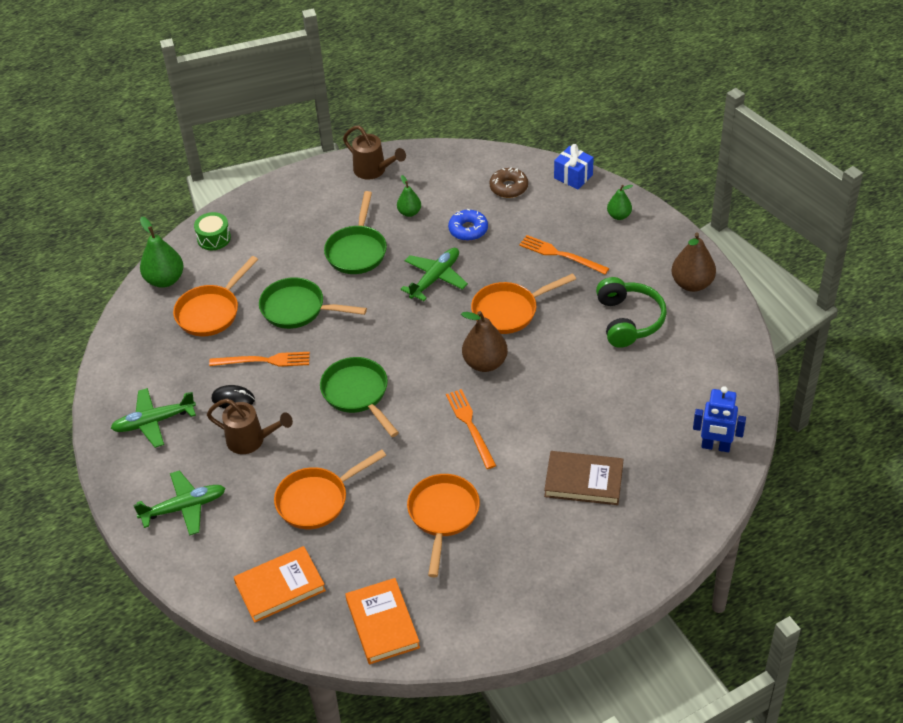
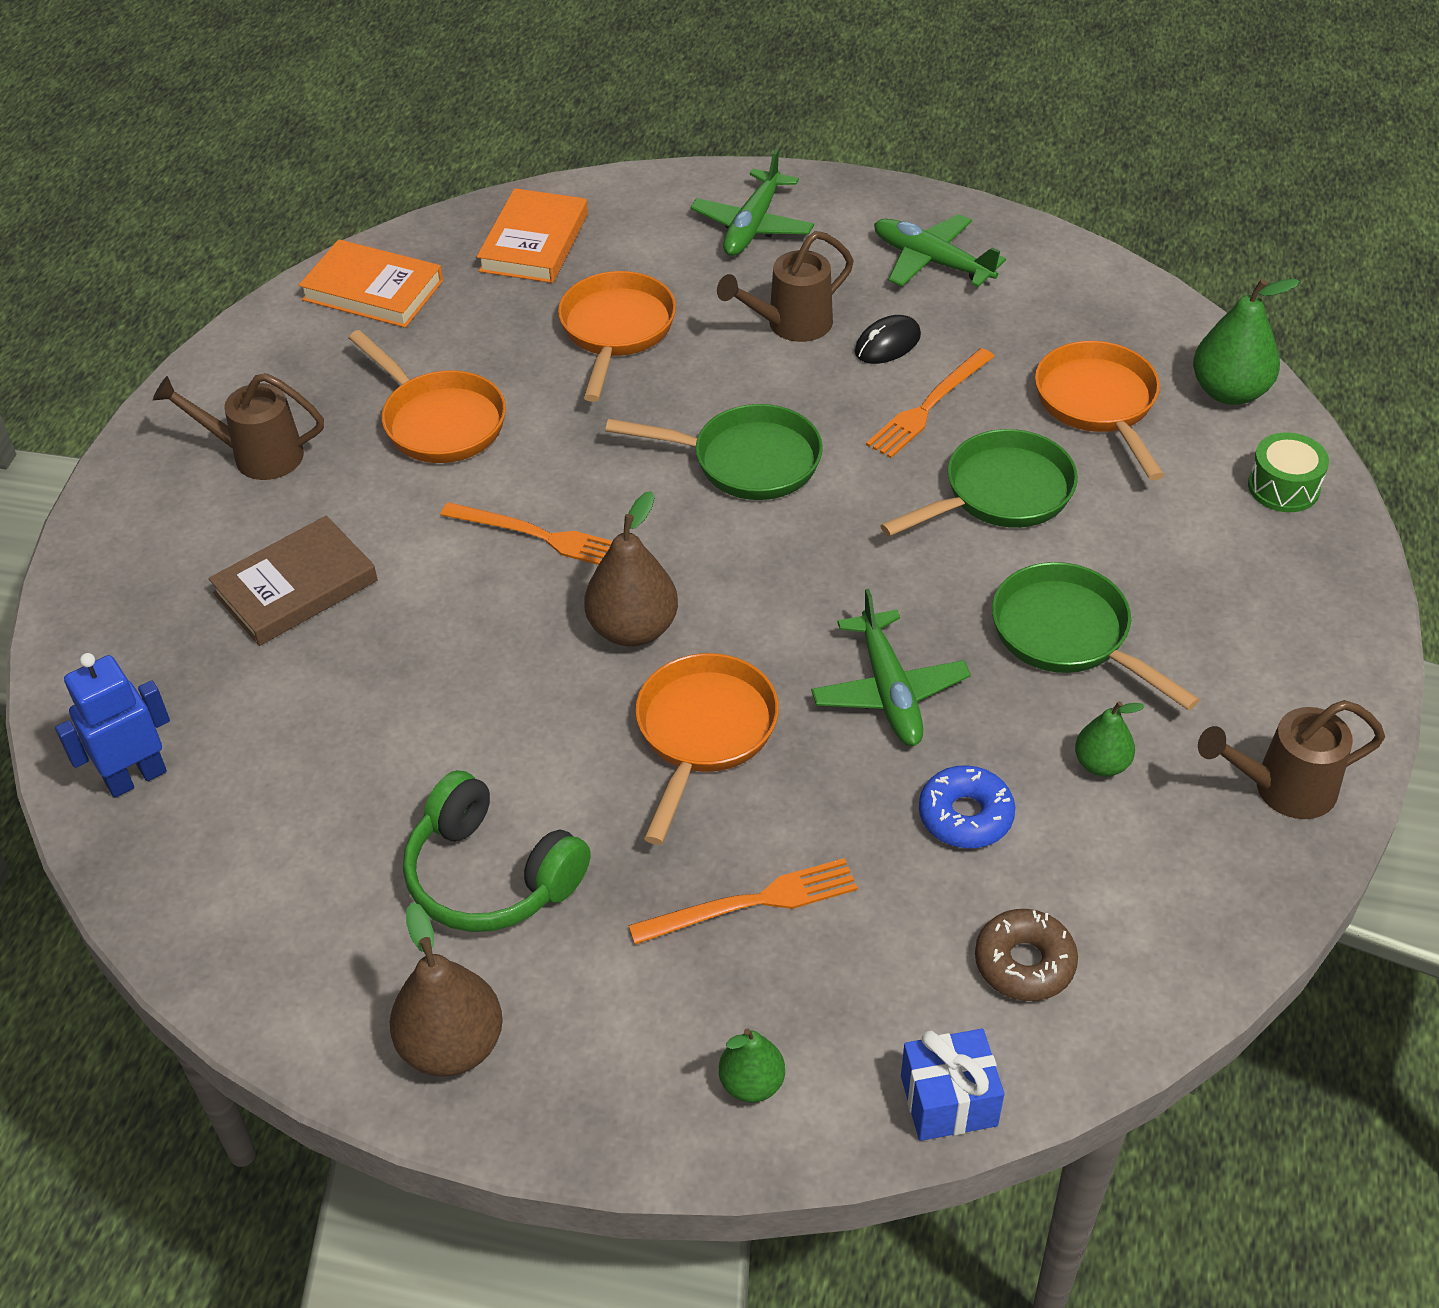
camera: 130 degrees right, 0 degrees up
green plane [111,388,196,448] -> green plane turned 75 degrees counterclockwise [874,214,1006,287]
none -> brown watering can [153,373,324,480]

